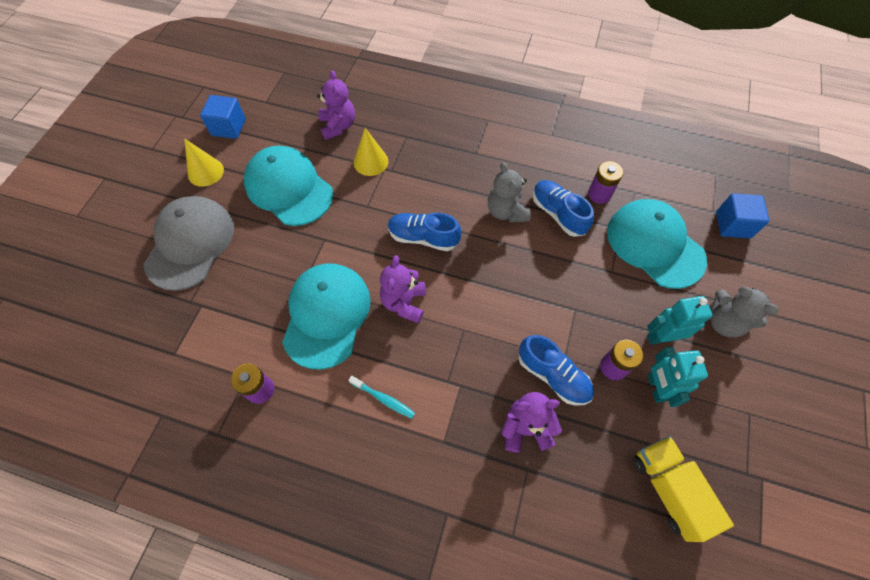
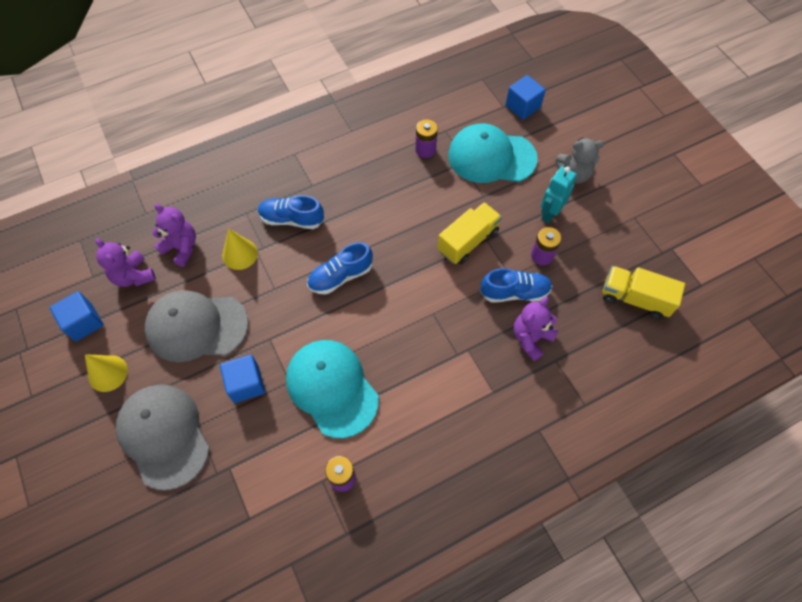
camera: 45 degrees left, 0 degrees up
turquoise cap [244,146,333,226] -> grey cap [145,290,248,362]
turquoise toothbrush [348,376,415,419] -> none
purple teddy bear [380,255,426,323] -> purple teddy bear moved to [96,238,156,287]
grey teddy bear [488,162,531,223] -> none
blue shoe [533,180,594,237] -> blue shoe moved to [258,195,324,229]
turquoise robot [648,347,708,407] -> none
none -> blue cube [220,355,265,403]
none -> yellow truck [438,202,502,264]

